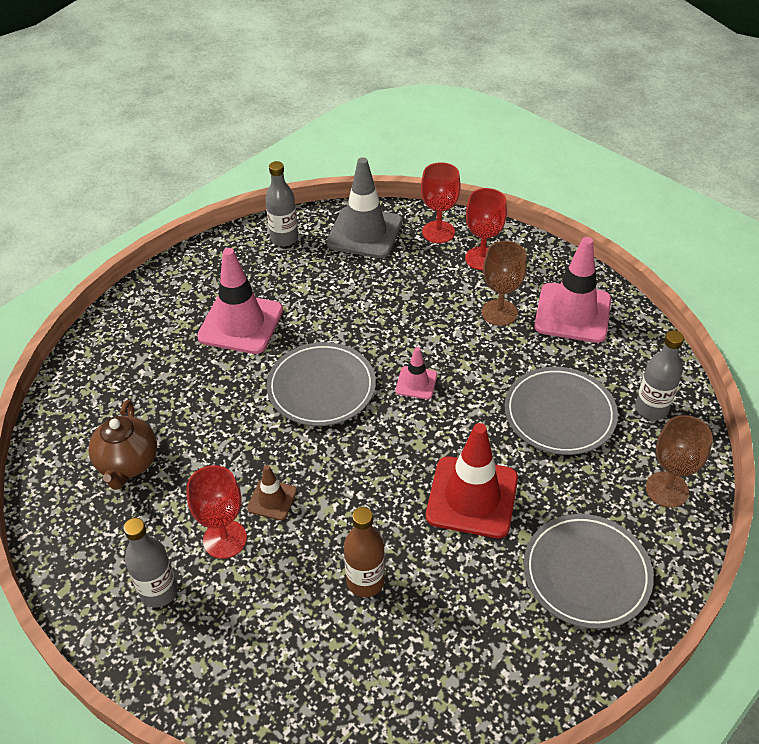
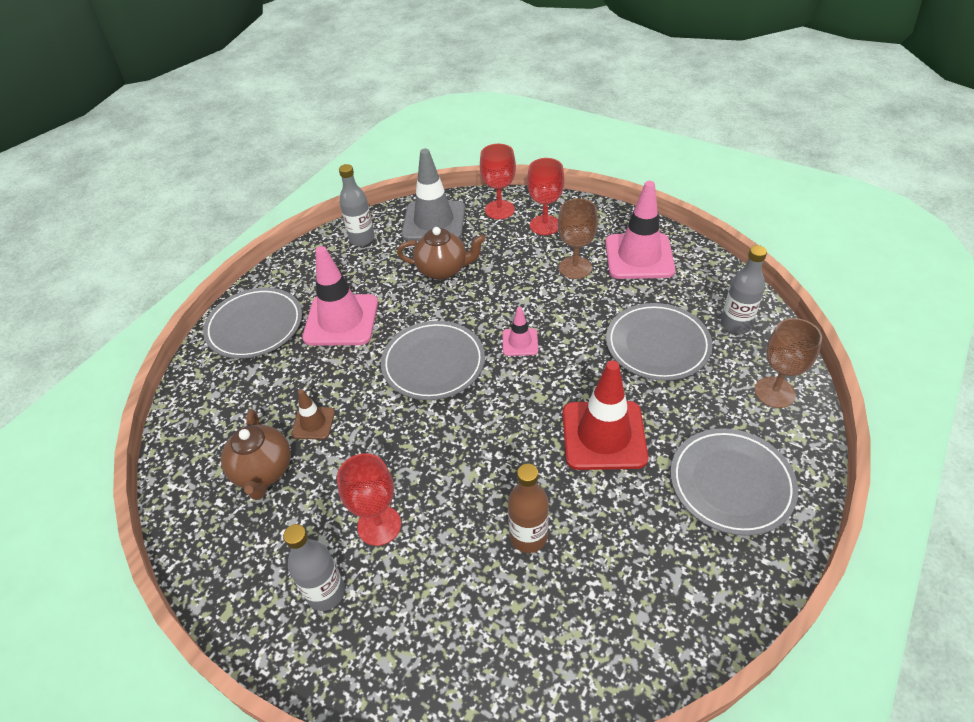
camera: 10 degrees left, 0 degrees up
brown traffic cone [247,465,297,520] -> brown traffic cone moved to [291,389,335,439]
none -> grey plate [203,288,302,359]
none -> brown teapot [397,227,486,280]

